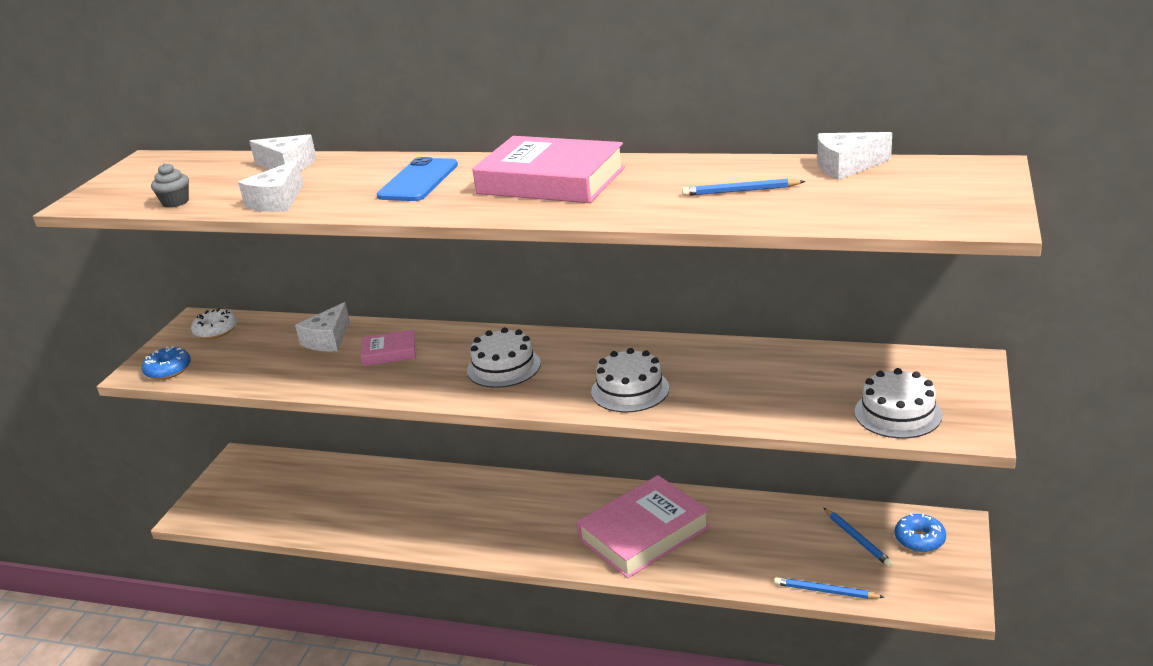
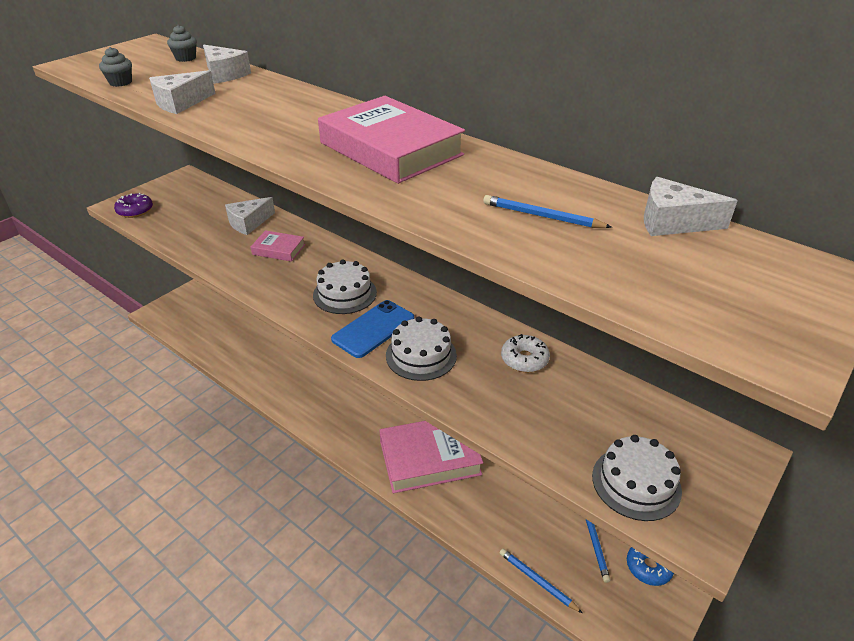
camera: 20 degrees right, 10 degrees up
blue donut [142,346,191,380] -> purple donut [114,193,153,218]
white donut [191,309,237,339] -> white donut moved to [501,334,550,372]
blue phone [377,157,458,201] -> blue phone moved to [331,300,414,358]
none -> grey cupcake [167,25,197,62]

